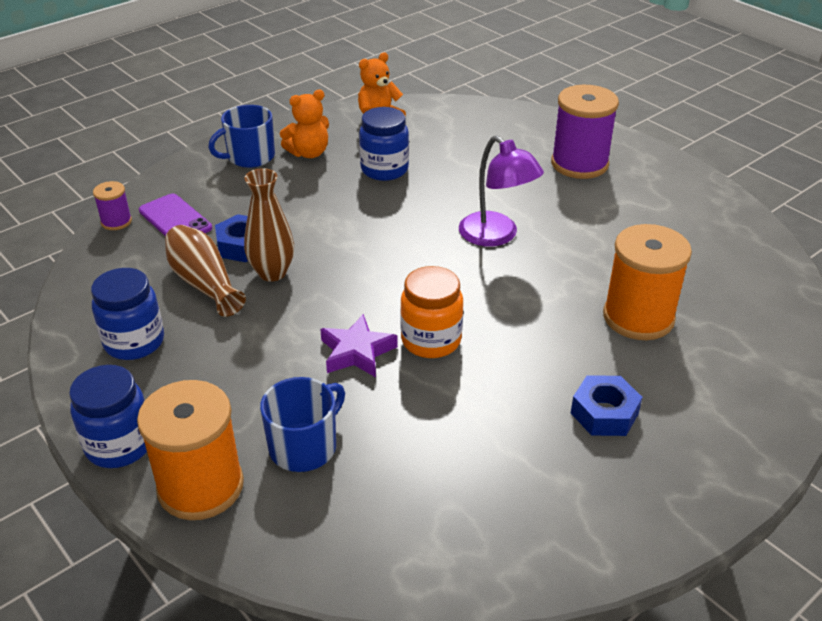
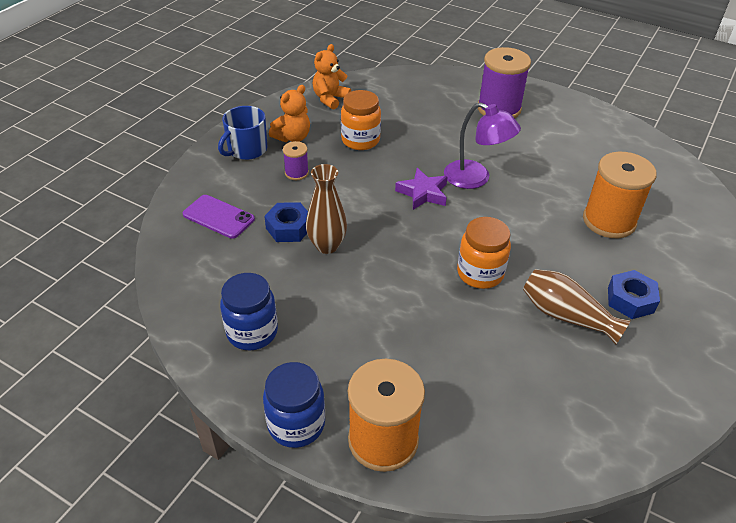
camera: 20 degrees left, 5 degrees up
purple spool [93,181,132,230] -> purple spool moved to [283,141,309,180]
brown vase [165,225,246,317] -> brown vase moved to [523,269,630,345]
blue mug [260,377,345,472] -> none
purple star [320,314,398,377] -> purple star moved to [395,168,448,210]
blue jar [359,107,409,181] -> orange jar [341,90,381,150]

